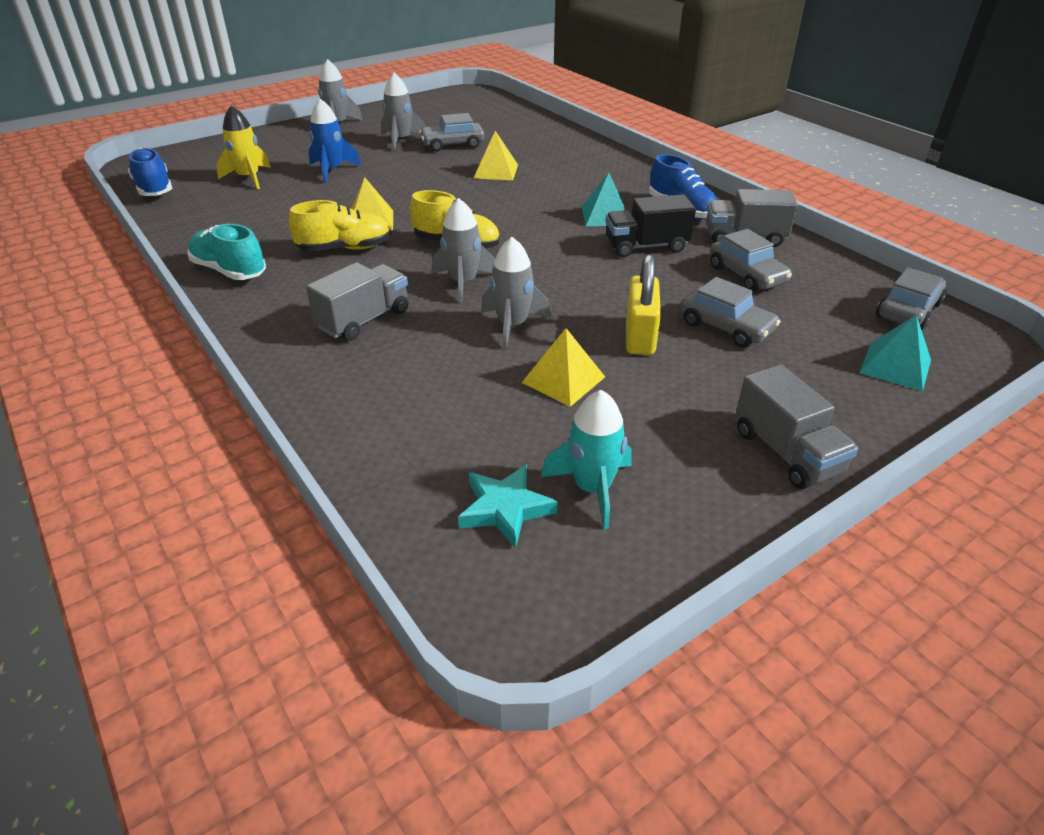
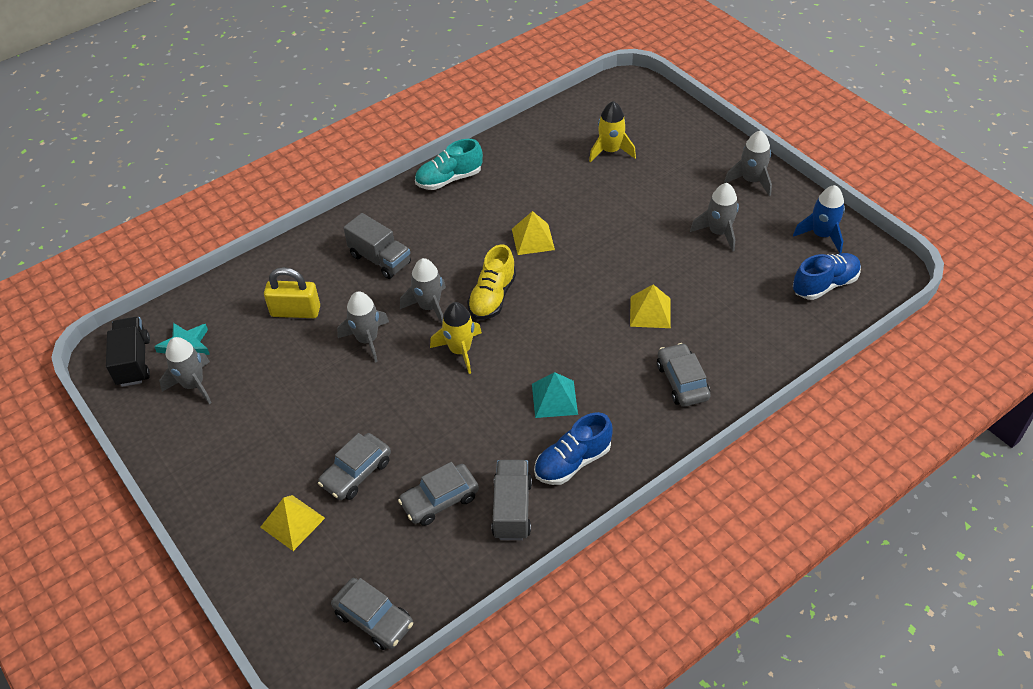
camera: 90 degrees right, 10 degrees up
blue shoe [128,148,172,196] -> blue shoe moved to [793,253,861,300]
turquoise shoe [188,224,266,280] -> turquoise shoe turned 150 degrees counterclockwise [415,139,483,190]
yellow shoe [288,200,391,251] -> none
blue rocket [309,99,361,183] -> blue rocket moved to [793,185,845,253]
grey car [419,113,484,152] -> grey car moved to [657,343,711,407]
yellow pyramid [522,328,605,407] -> yellow pyramid moved to [260,495,325,551]
turquoise rocket [541,390,632,529] -> grey rocket [160,337,211,404]
black truck [605,194,696,257] -> black truck moved to [106,317,150,387]
yellow padlock [626,254,661,355] -> yellow padlock moved to [264,267,320,318]
grey truck [736,365,858,489] -> none
turquoise pyramid [859,315,931,391] -> none
none -> yellow rocket [430,302,482,374]

